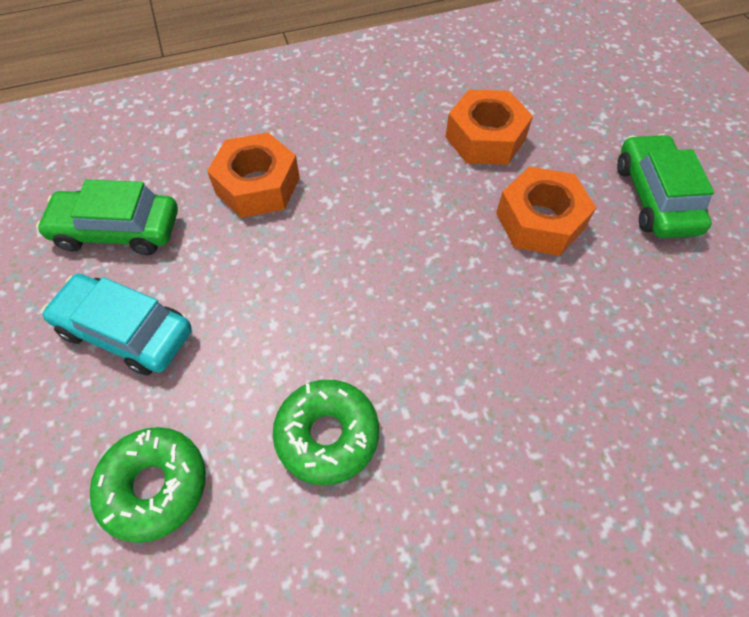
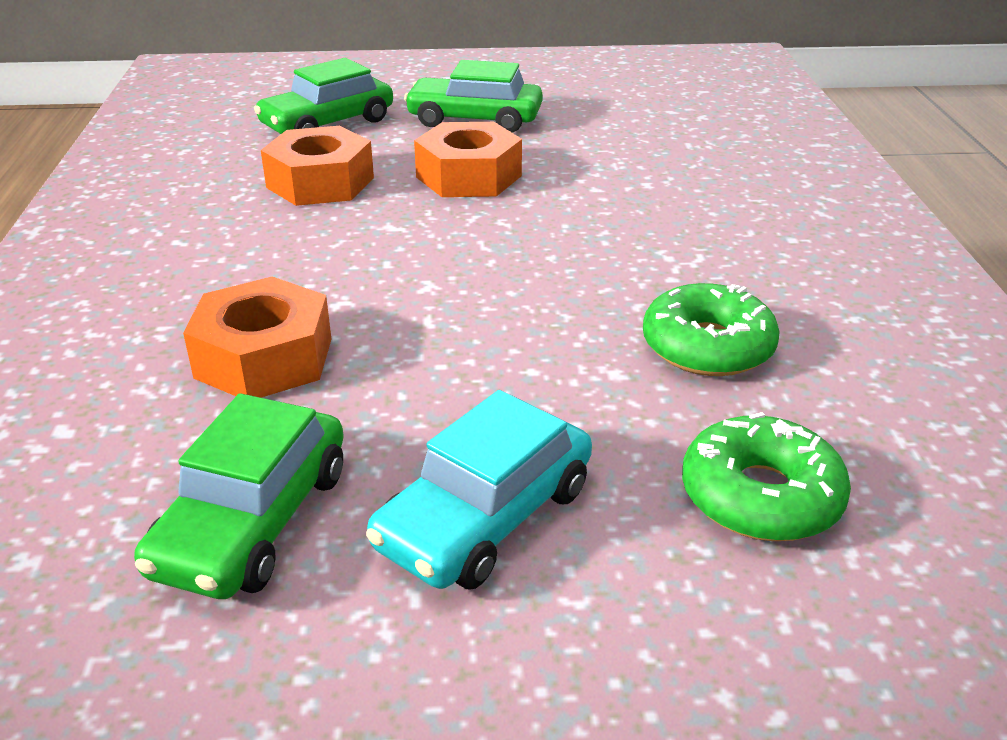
camera: 75 degrees left, 25 degrees down
none -> green car [254,58,393,134]

